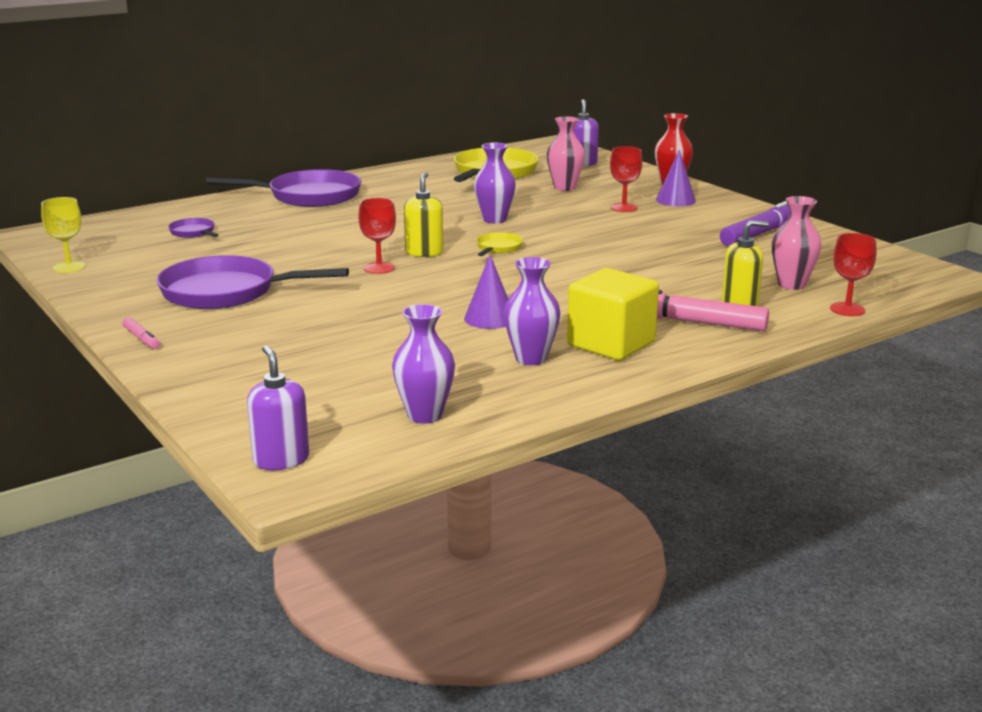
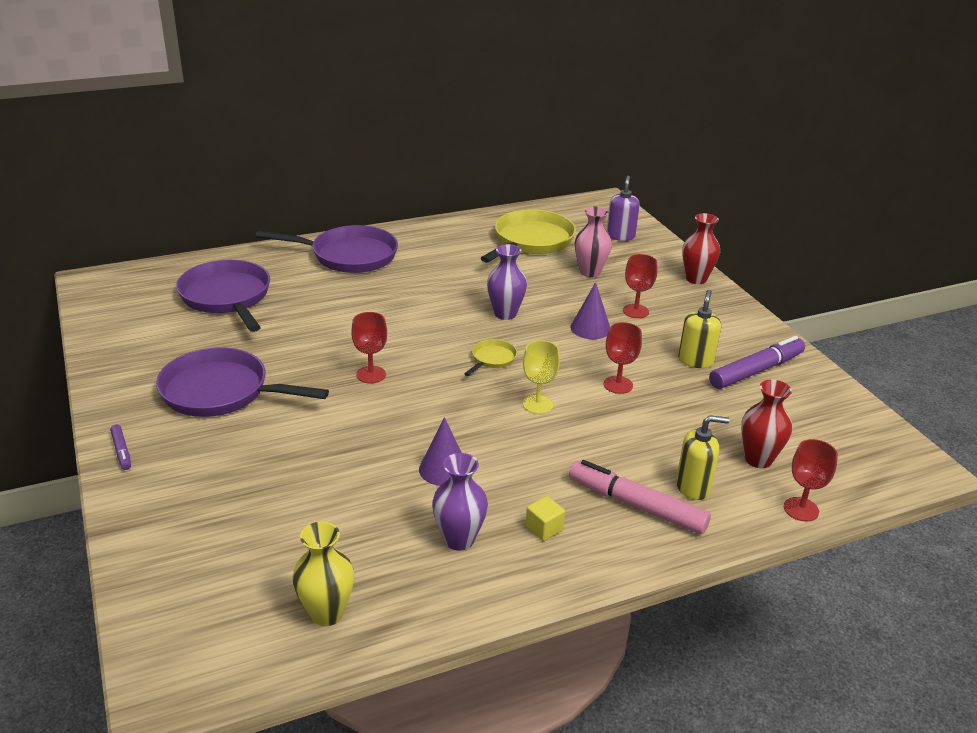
camera: 10 degrees right, 10 degrees up
yellow goblet [41,197,86,273] -> yellow goblet moved to [523,340,560,414]
pink marker [122,317,160,349] -> purple marker [110,424,131,470]
purple pan [168,218,219,238] -> purple pan [176,260,270,332], size x2.19
purple soap dispenser [247,345,309,470] -> none
purple vase [392,304,455,424] -> yellow vase [293,522,354,626]
yellow soap dispenser [404,172,443,257] -> yellow soap dispenser moved to [678,290,721,368]
yellow cube [567,268,659,360] -> yellow cube [526,496,565,541], size x0.43
purple cone [656,150,696,206] -> purple cone moved to [570,282,610,339]
pink vase [772,196,822,290] -> red vase [741,380,792,468]
none -> red goblet [604,322,642,394]

